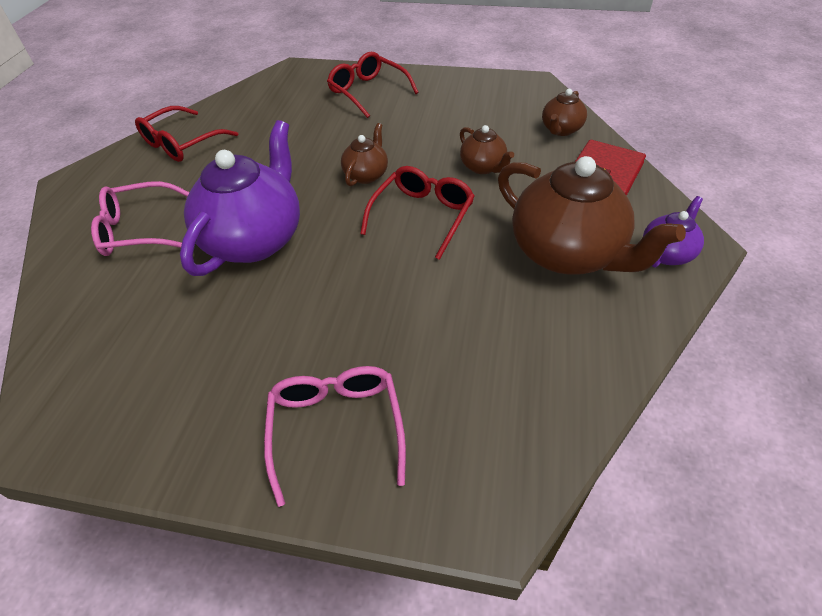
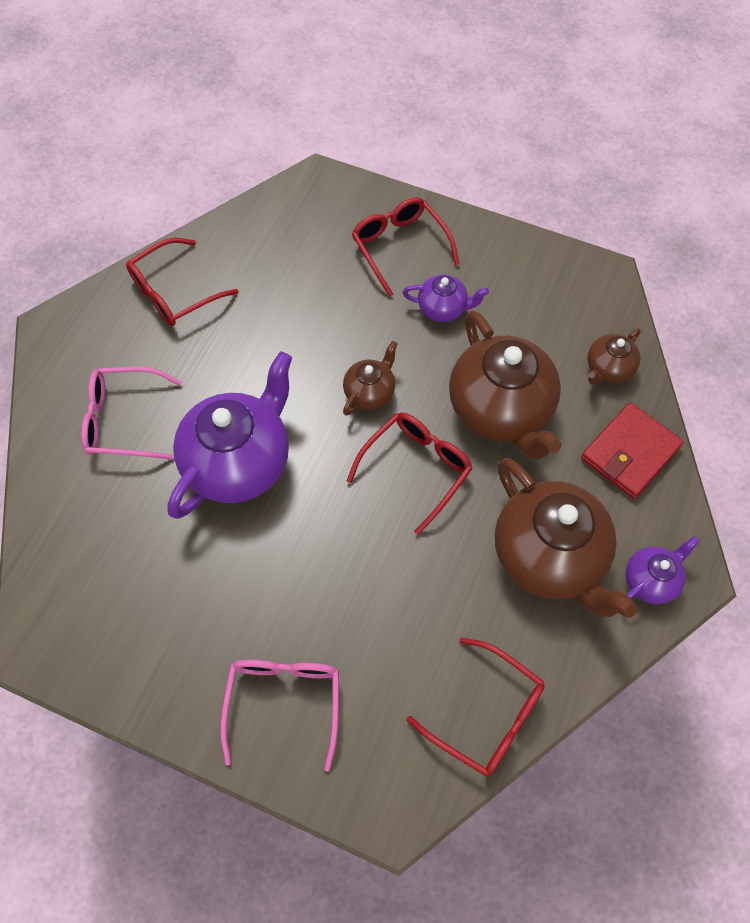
camera: 10 degrees right, 15 degrees up
brown teapot [460,125,514,174] -> brown teapot [449,310,561,459], size x2.05
none -> purple teapot [403,275,489,322]
none -> red glasses [407,638,545,776]

